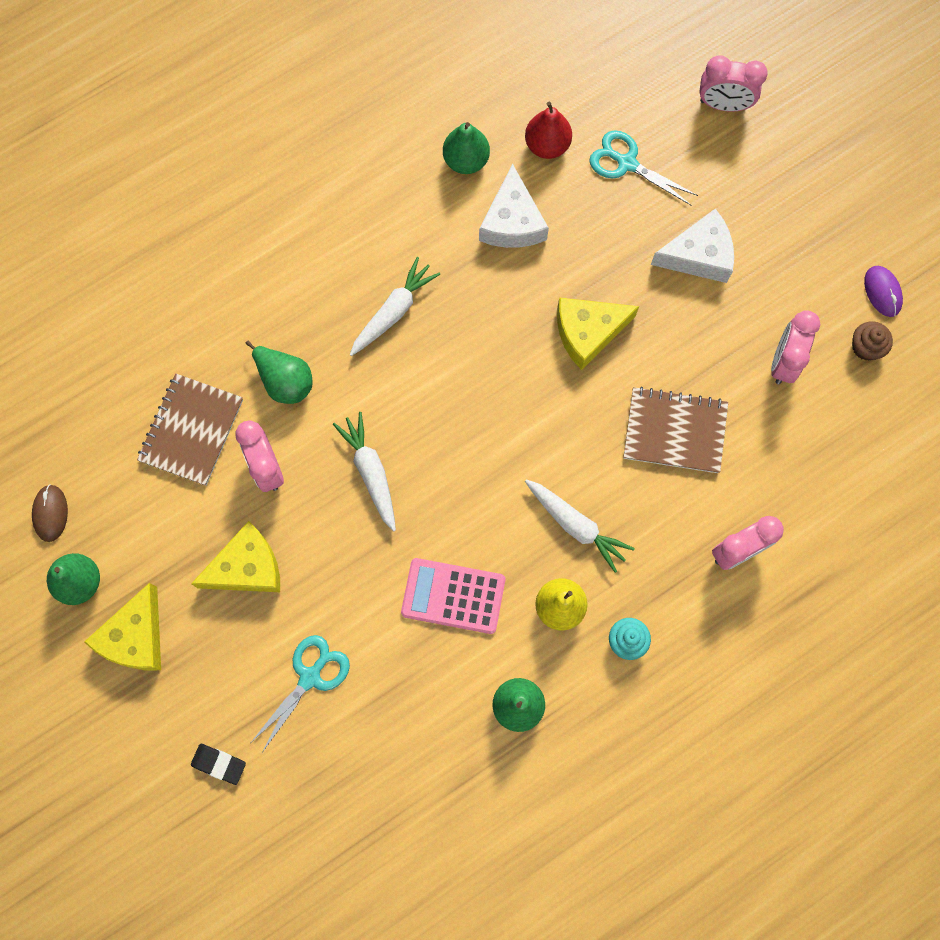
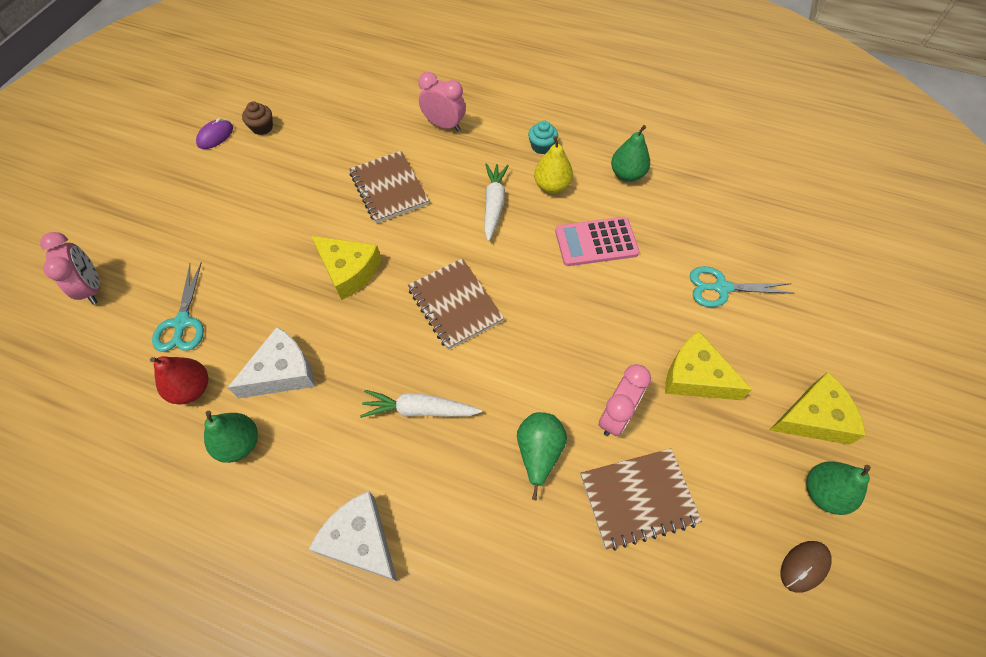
camera: 125 degrees left, 15 degrees down
black eraser [191,744,246,785] -> none
white carrot [333,412,396,532] -> none
pink calculator [401,558,505,634] -> pink calculator turned 105 degrees clockwise [555,217,640,266]
white cheese [651,208,734,283] -> white cheese moved to [309,491,397,581]
pink clock [771,310,820,384] -> none
none -> brown notebook [408,258,504,350]

